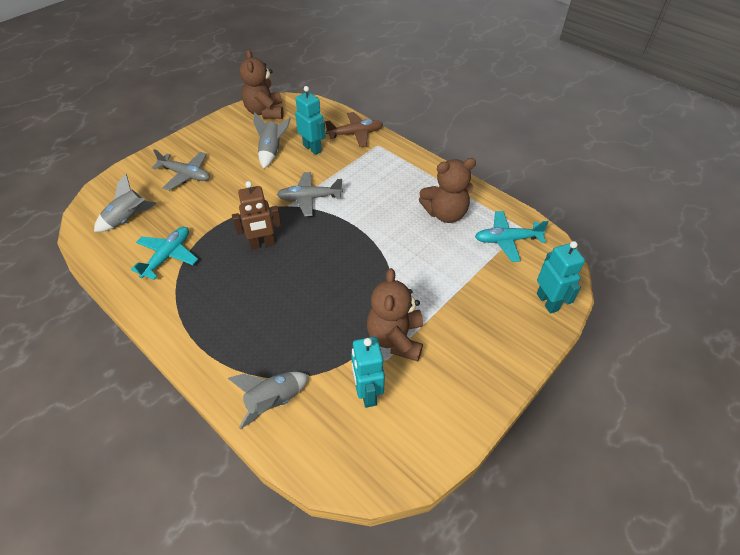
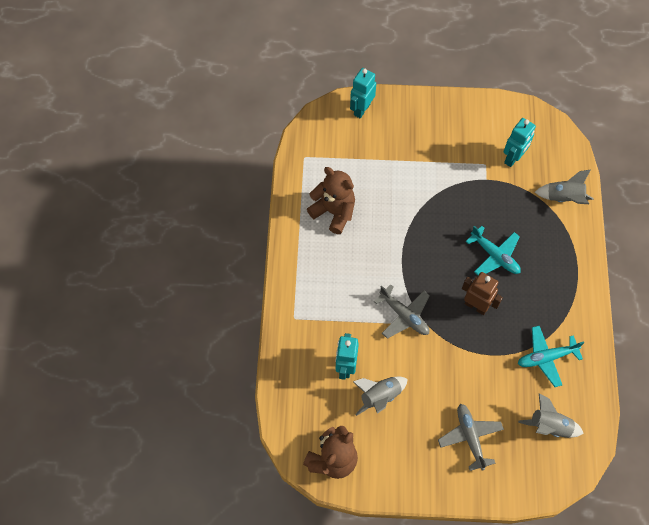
camera: 130 degrees left, 15 degrees up
brown plane [325,112,383,147] -> none
brown teddy bear [367,268,423,361] -> none
turquoise plane [475,211,549,262] -> turquoise plane moved to [466,226,521,275]

